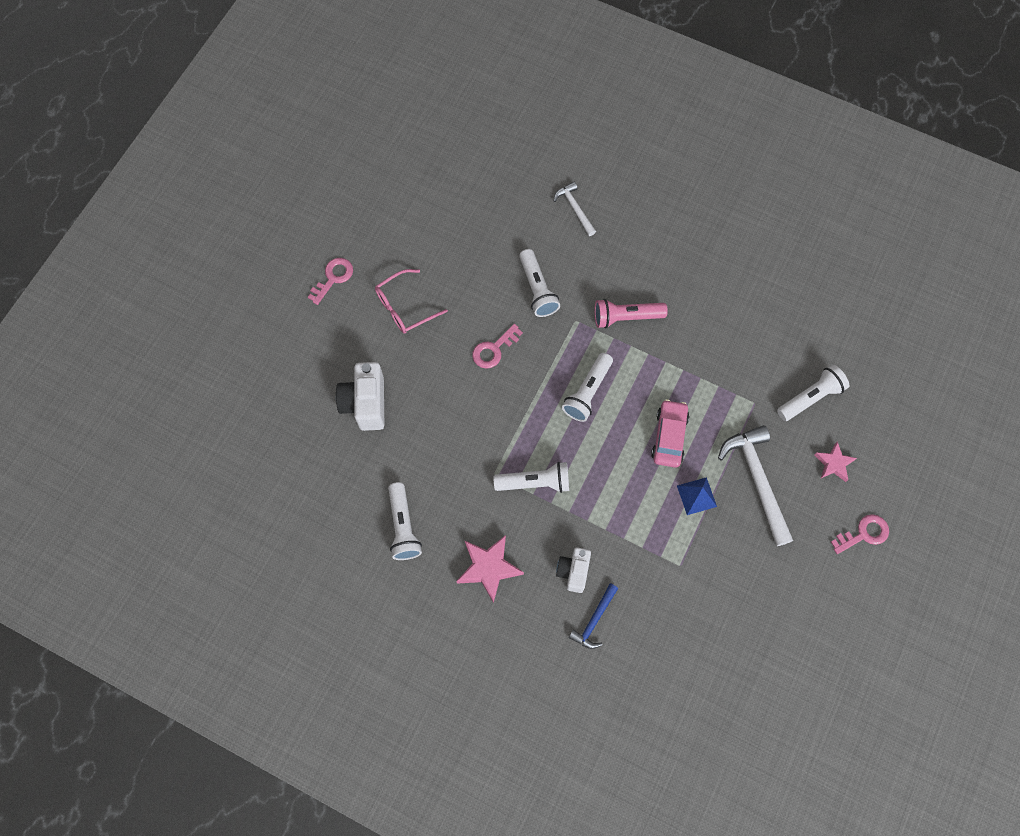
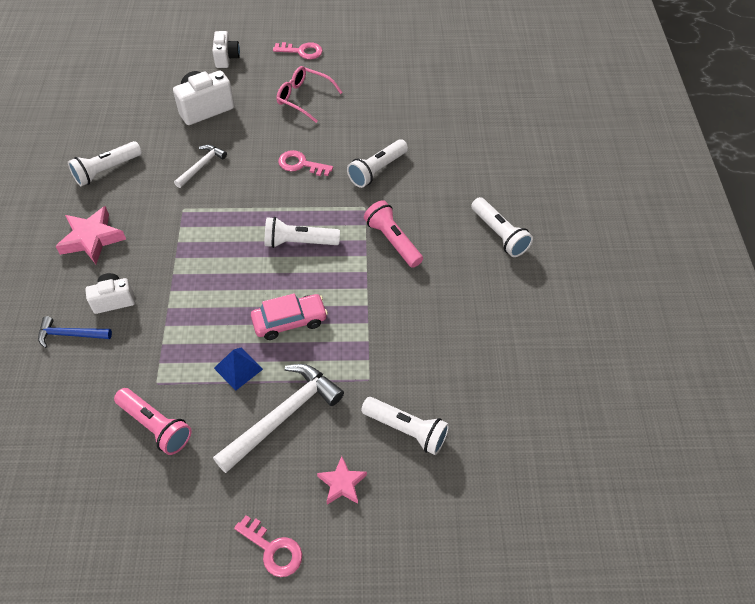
camera: 60 degrees right, 15 degrees down
white flashlight [494,462,569,493] -> white flashlight moved to [471,197,533,257]
white hammer [554,182,596,236] -> white hammer moved to [174,145,227,188]
none -> pink flashlight [114,388,192,455]
none -> white camera [212,31,240,68]

